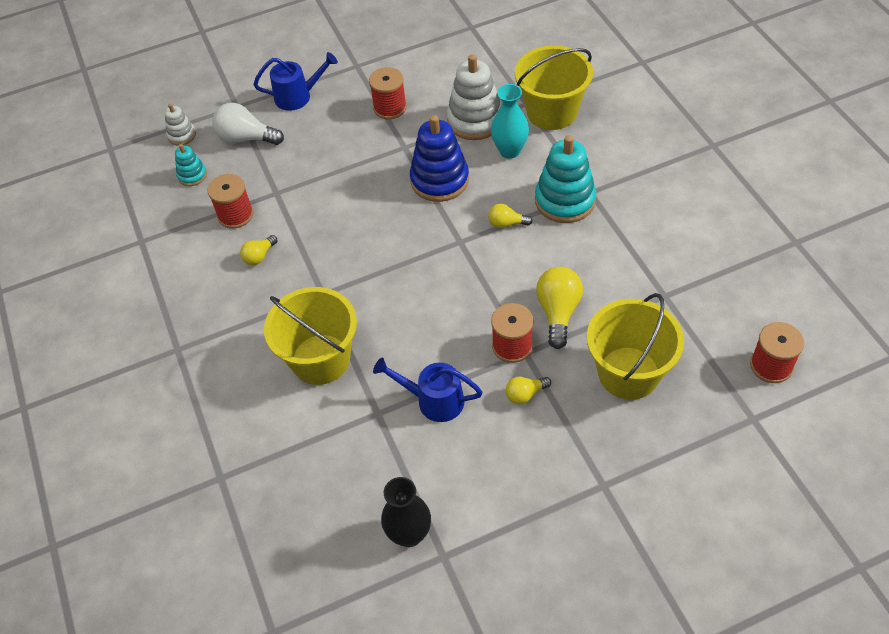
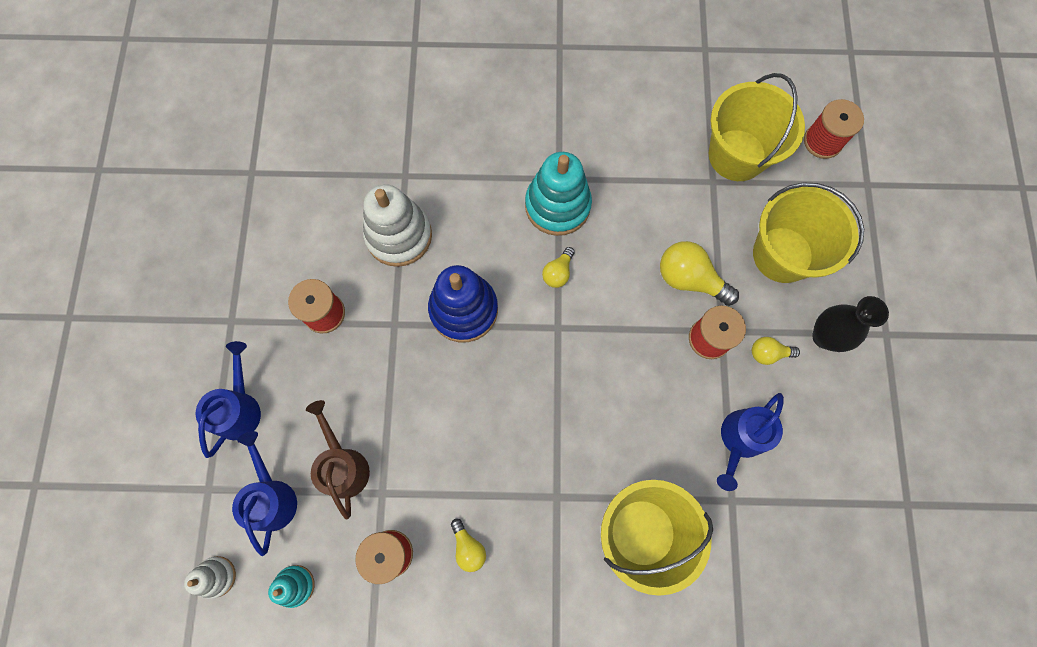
camera: 70 degrees left, 20 degrees up
white light bulb [212,103,284,145] -> blue watering can [232,431,297,556]
black vase [381,477,431,547] -> black vase moved to [812,296,889,352]
turquoise vase [491,84,529,159] -> none
yellow light bulb [505,377,551,404] -> yellow light bulb turned 90 degrees clockwise [752,337,800,365]
yellow bucket [515,46,593,130] -> yellow bucket moved to [709,73,805,181]
none -> brown watering can [306,400,370,520]

